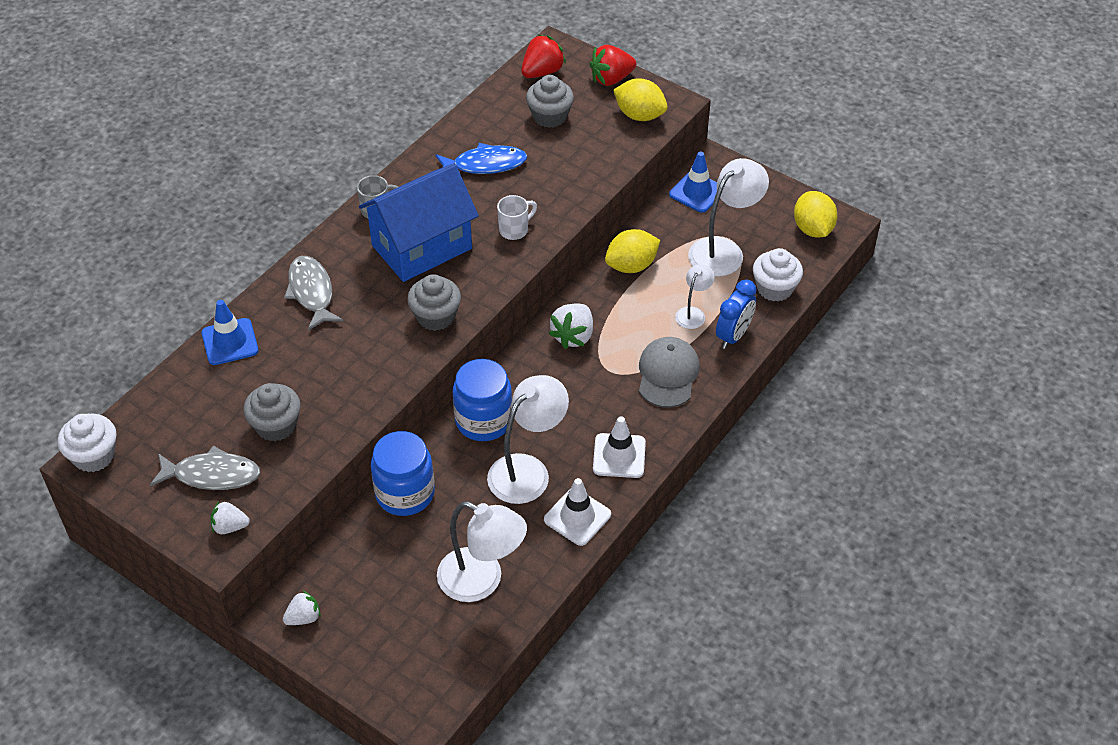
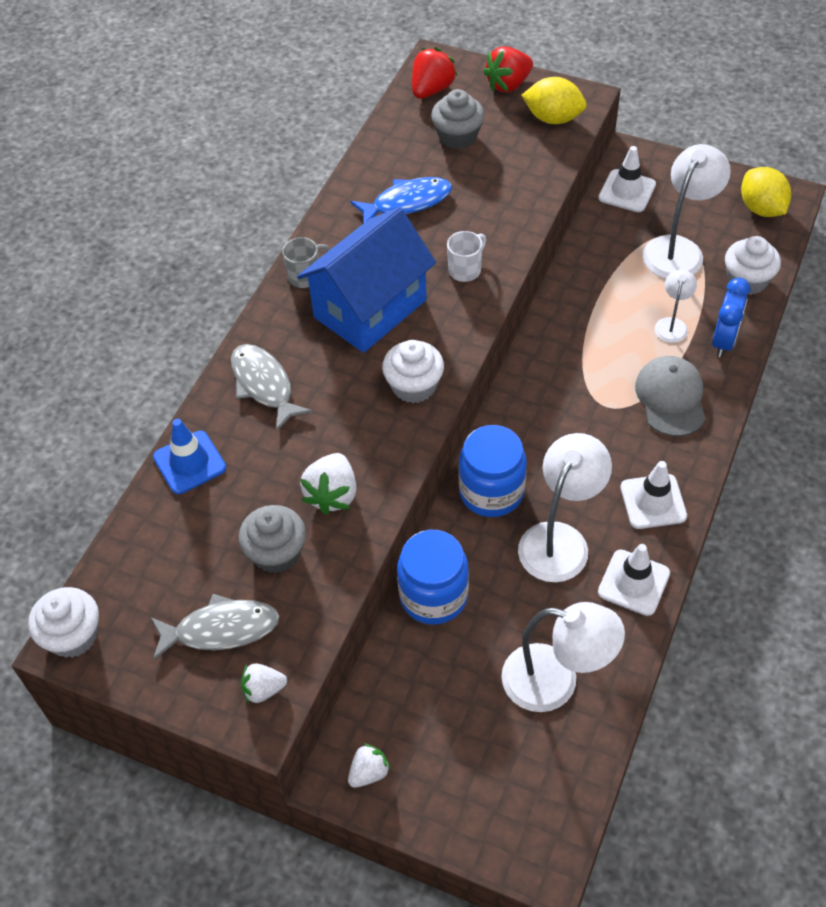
camera: 10 degrees left, 5 degrees up
grey cupcake [407,274,461,331] -> white cupcake [382,340,444,403]
white strawberry [548,303,593,349] -> white strawberry moved to [300,453,357,515]
yellow lemon [605,229,660,273] -> none
blue traffic cone [669,152,717,213] -> white traffic cone [599,146,656,212]

